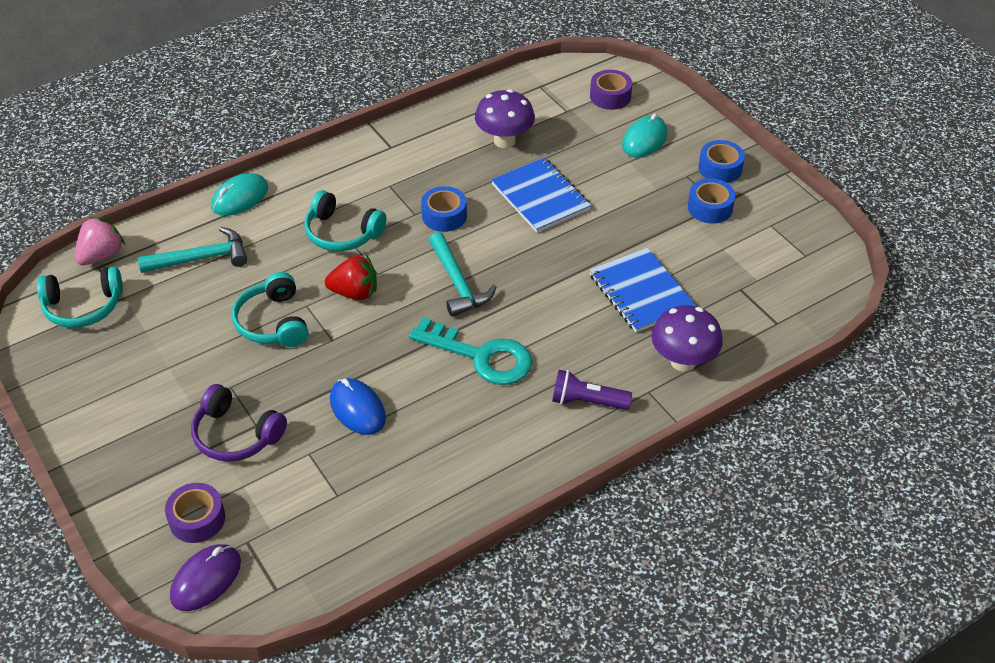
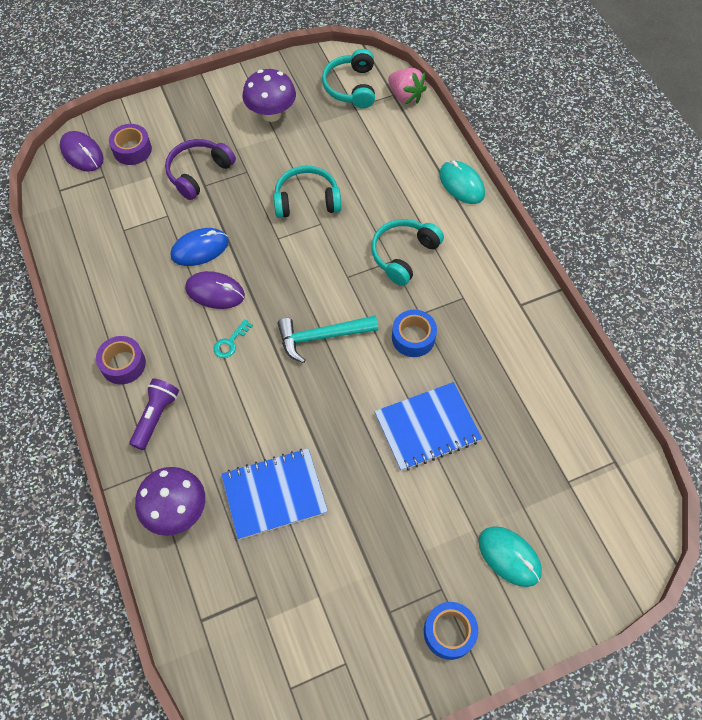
camera: 100 degrees right, 15 degrees up
turquoise hammer [138,227,248,273] -> none
red strawberry [325,255,377,300] -> none
turquoise key [409,317,532,385] -> turquoise key [214,319,253,358], size x0.43
purple mushroom [475,89,535,148] -> purple mushroom moved to [242,69,296,122]
purple tape [590,70,632,110] -> purple tape moved to [96,336,146,384]
blue tape [688,178,735,224] -> none
none -> purple mouse [185,271,245,309]

